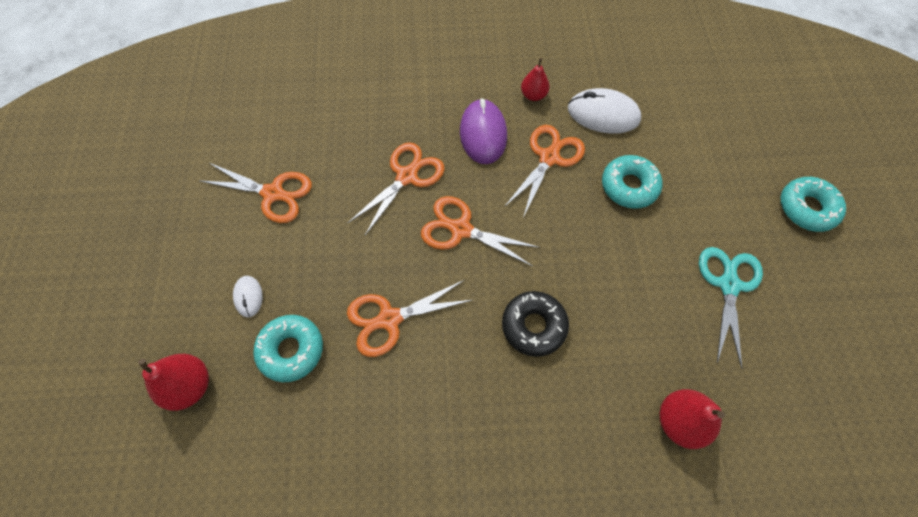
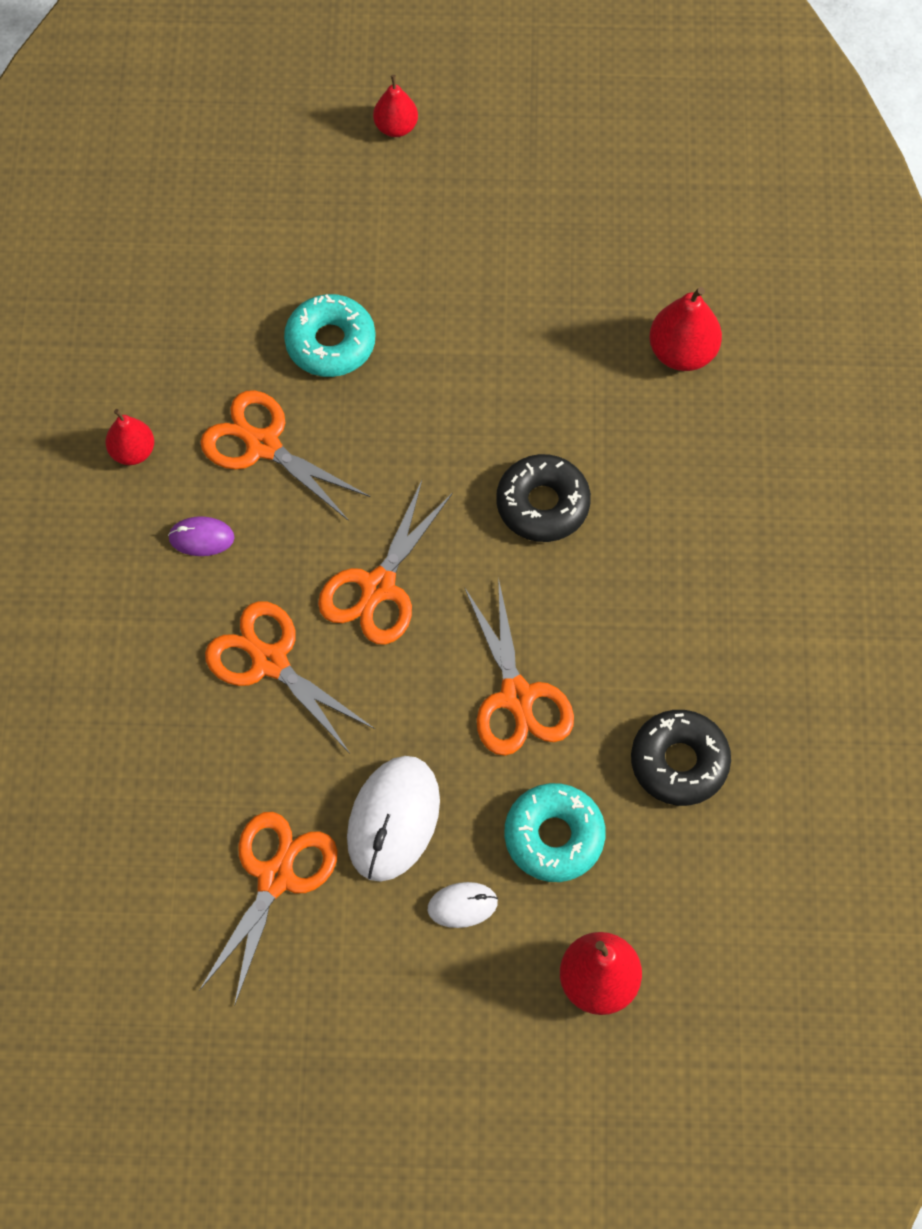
camera: 85 degrees left, 0 degrees up
purple mouse [460,99,507,164] -> purple mouse [168,516,234,556], size x0.52
white mouse [568,88,641,134] -> white mouse moved to [347,756,440,882]
turquoise scissors [699,247,763,369] -> none
turquoise donut [781,177,846,232] -> red pear [373,75,418,137]
none -> black donut [631,710,731,806]

